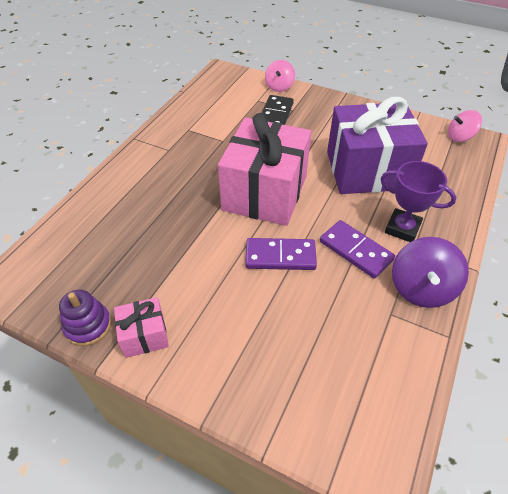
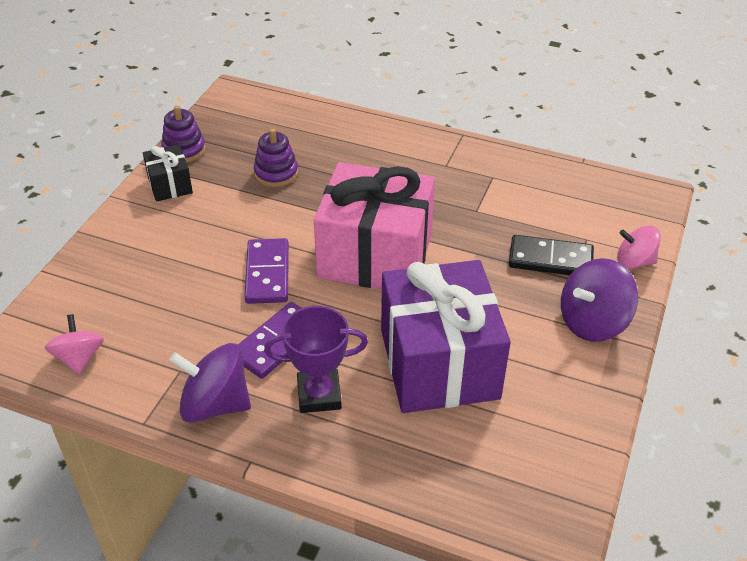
camera: 85 degrees right, 5 degrees down
pink gift [114,297,169,358] -> black gift [143,144,193,202]
purple trophy [381,161,456,242] -> purple trophy turned 60 degrees clockwise [264,306,368,413]
pink spinning top [448,110,482,142] -> pink spinning top moved to [45,314,104,375]
none -> purple stacking toy [254,128,298,187]
none -> purple spinning top [561,258,638,342]

